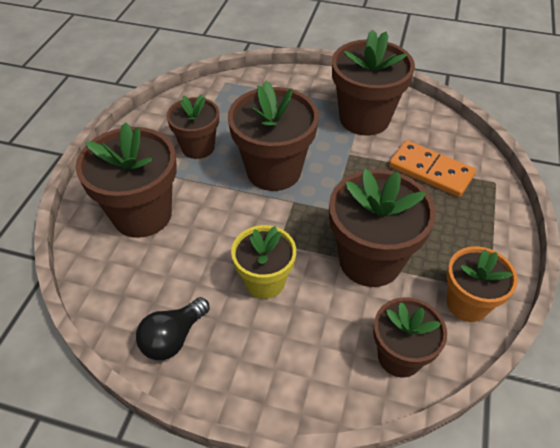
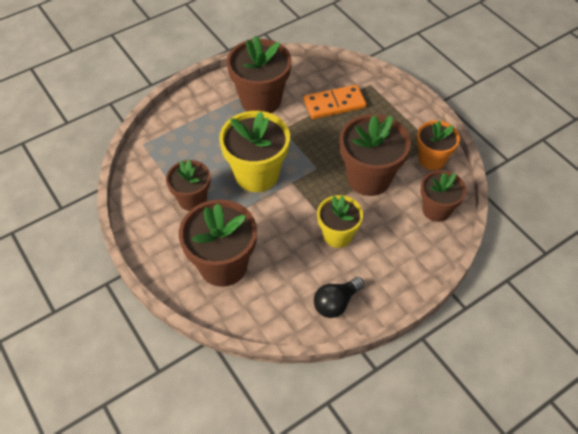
camera: 50 degrees left, 5 degrees up
black light bulb [136,297,210,360] -> black light bulb turned 60 degrees clockwise [314,277,364,318]
brown flower pot [228,81,319,191] -> yellow flower pot [219,111,290,192]

